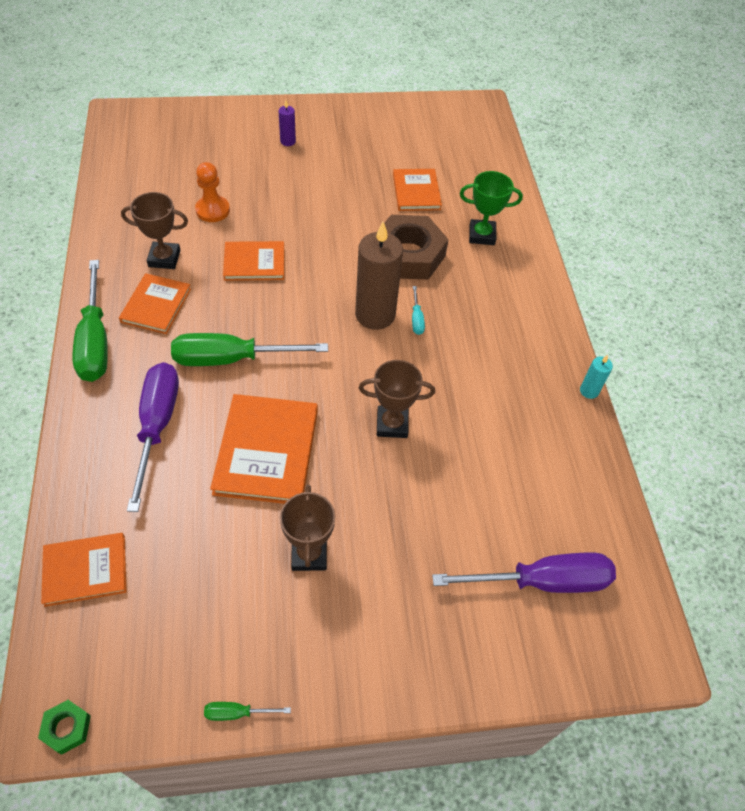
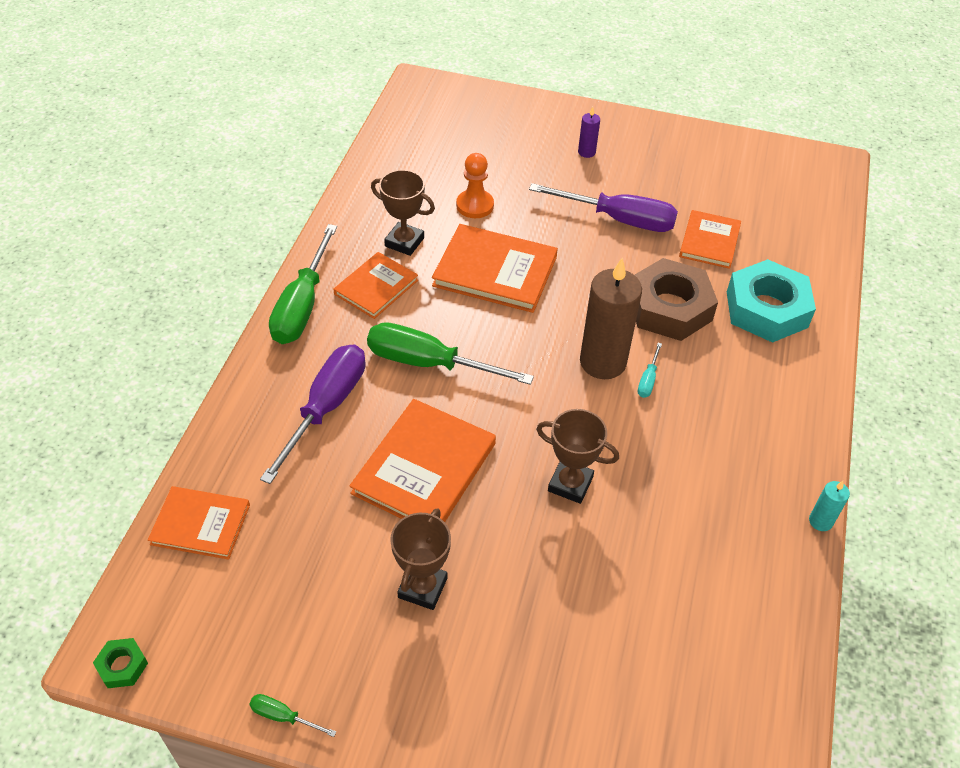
camera: 25 degrees right, 5 degrees down
orange book [223,241,284,281] -> orange book [432,224,558,313], size x1.58
purple screwdriver [432,553,616,593] -> purple screwdriver moved to [529,183,678,232]
green trophy [460,171,523,245] -> turquoise nut [727,259,816,343]

